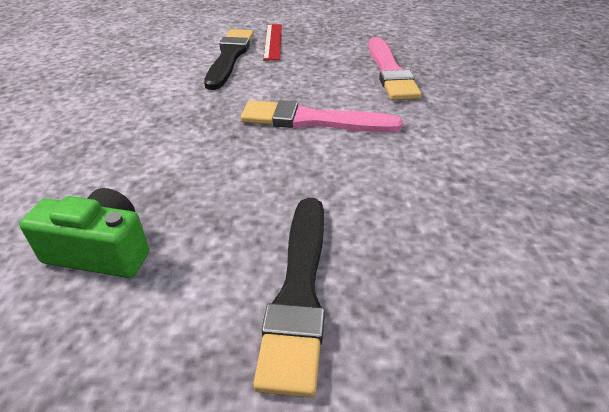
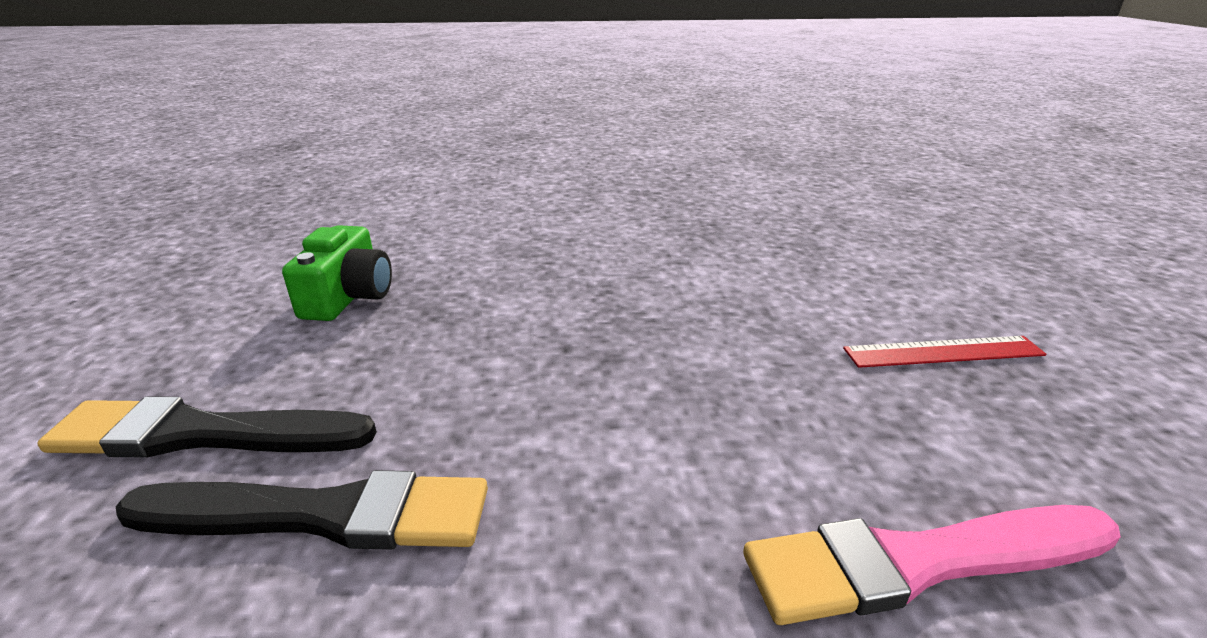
camera: 85 degrees right, 10 degrees down
black brush [204,29,254,90] -> black brush moved to [116,470,488,550]
pink brush [241,100,403,132] -> none

